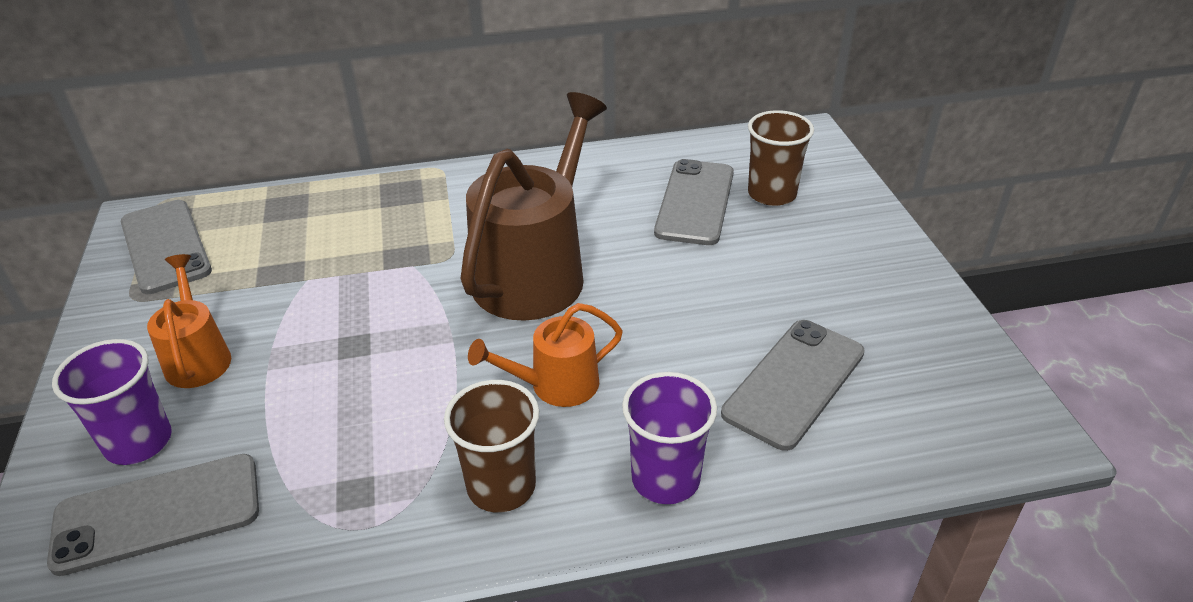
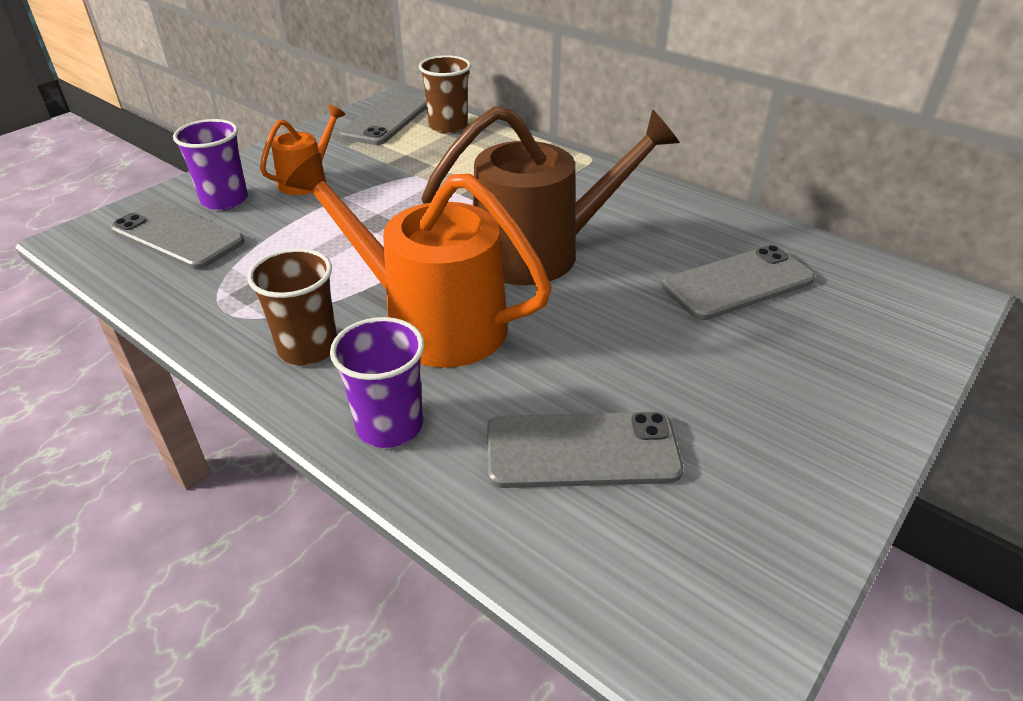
camera: 50 degrees right, 0 degrees up
orange watering can [468,303,623,407] -> orange watering can [285,153,552,368], size x1.92
brown cup [748,110,814,206] -> brown cup moved to [419,55,471,133]

